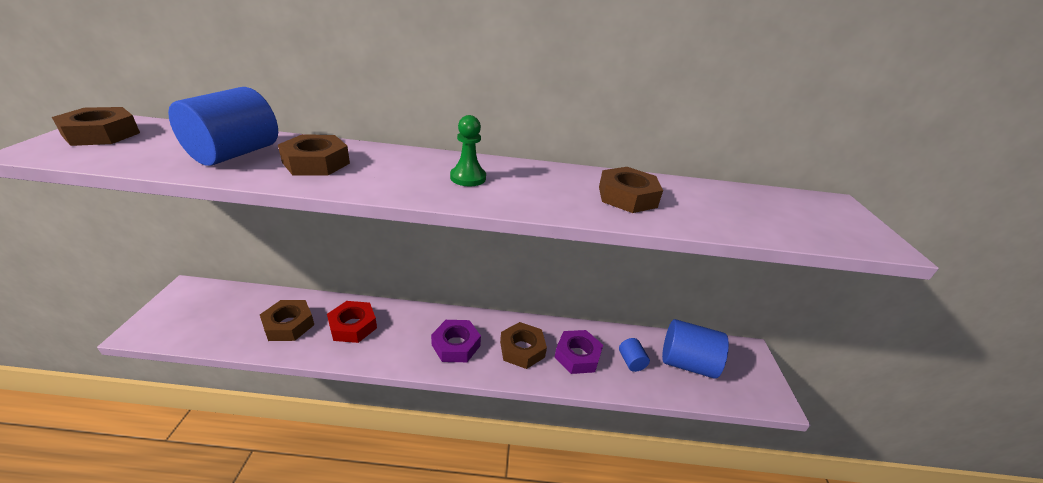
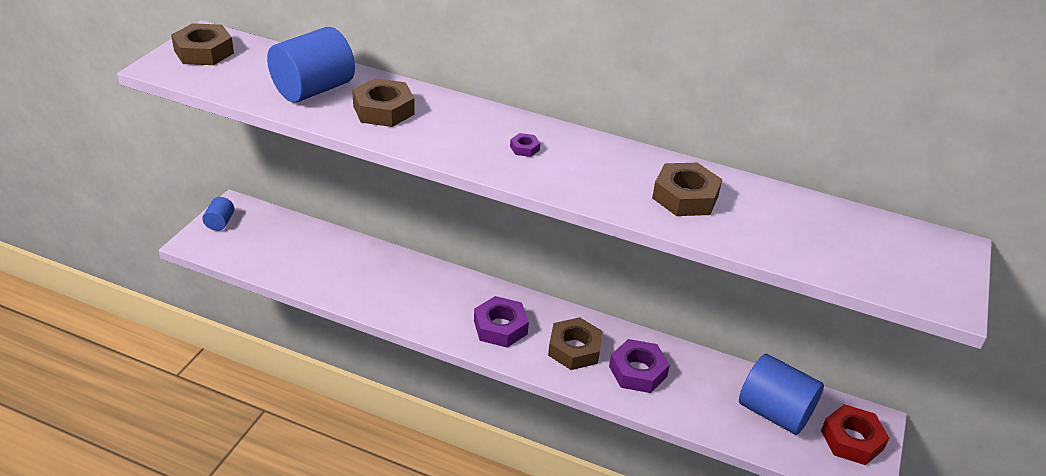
camera: 20 degrees right, 5 degrees up
brown nut [260,300,314,341] -> none
red nut [327,301,377,343] -> red nut moved to [821,404,889,465]
green pawn [450,115,486,187] -> purple nut [510,133,540,157]
blue cylinder [619,338,650,372] -> blue cylinder moved to [202,197,234,231]

